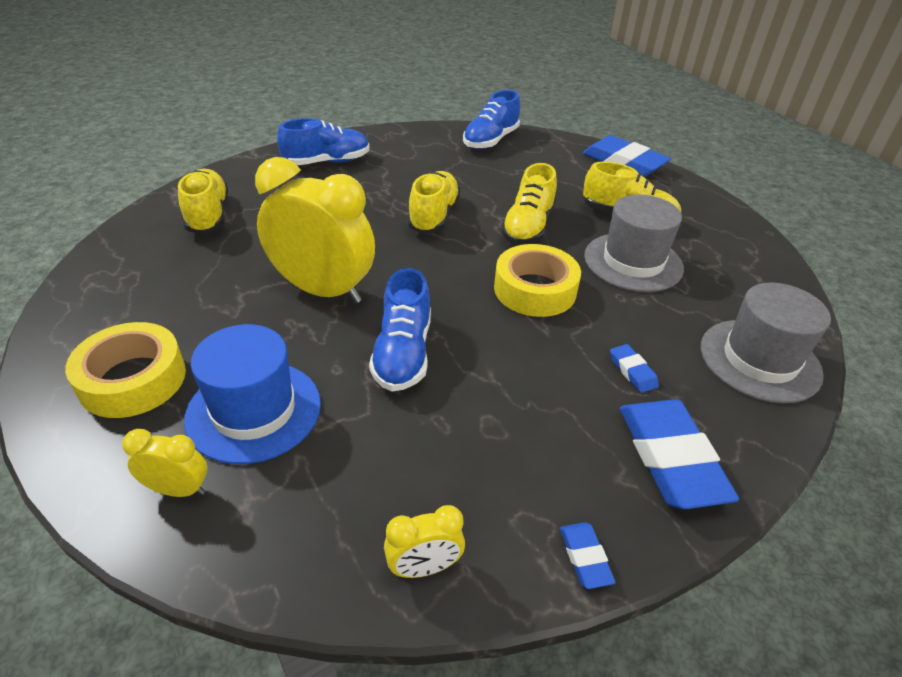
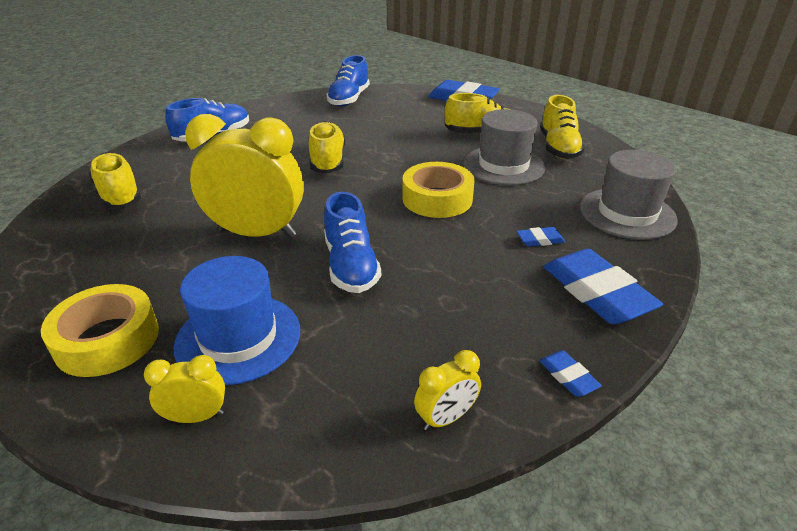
camera: 15 degrees left, 5 degrees down
yellow shoe [501,163,557,245] -> yellow shoe moved to [540,95,585,159]
blue eraser [610,344,659,393] -> blue eraser turned 60 degrees counterclockwise [517,227,565,247]

